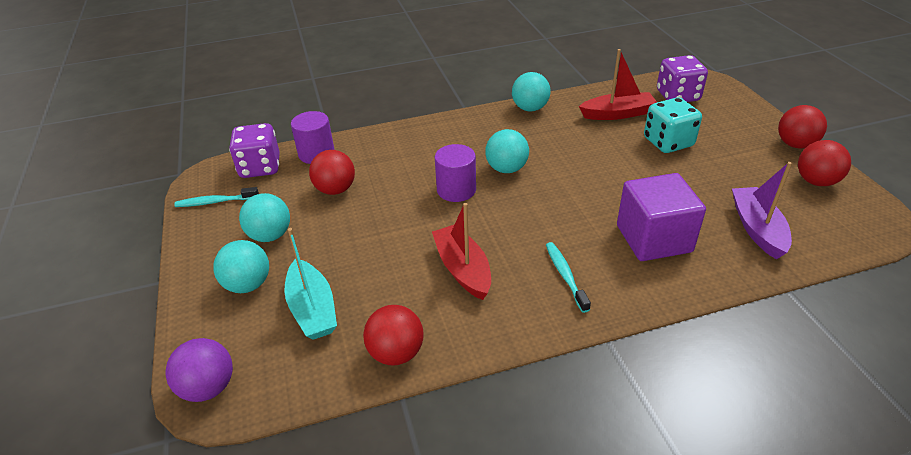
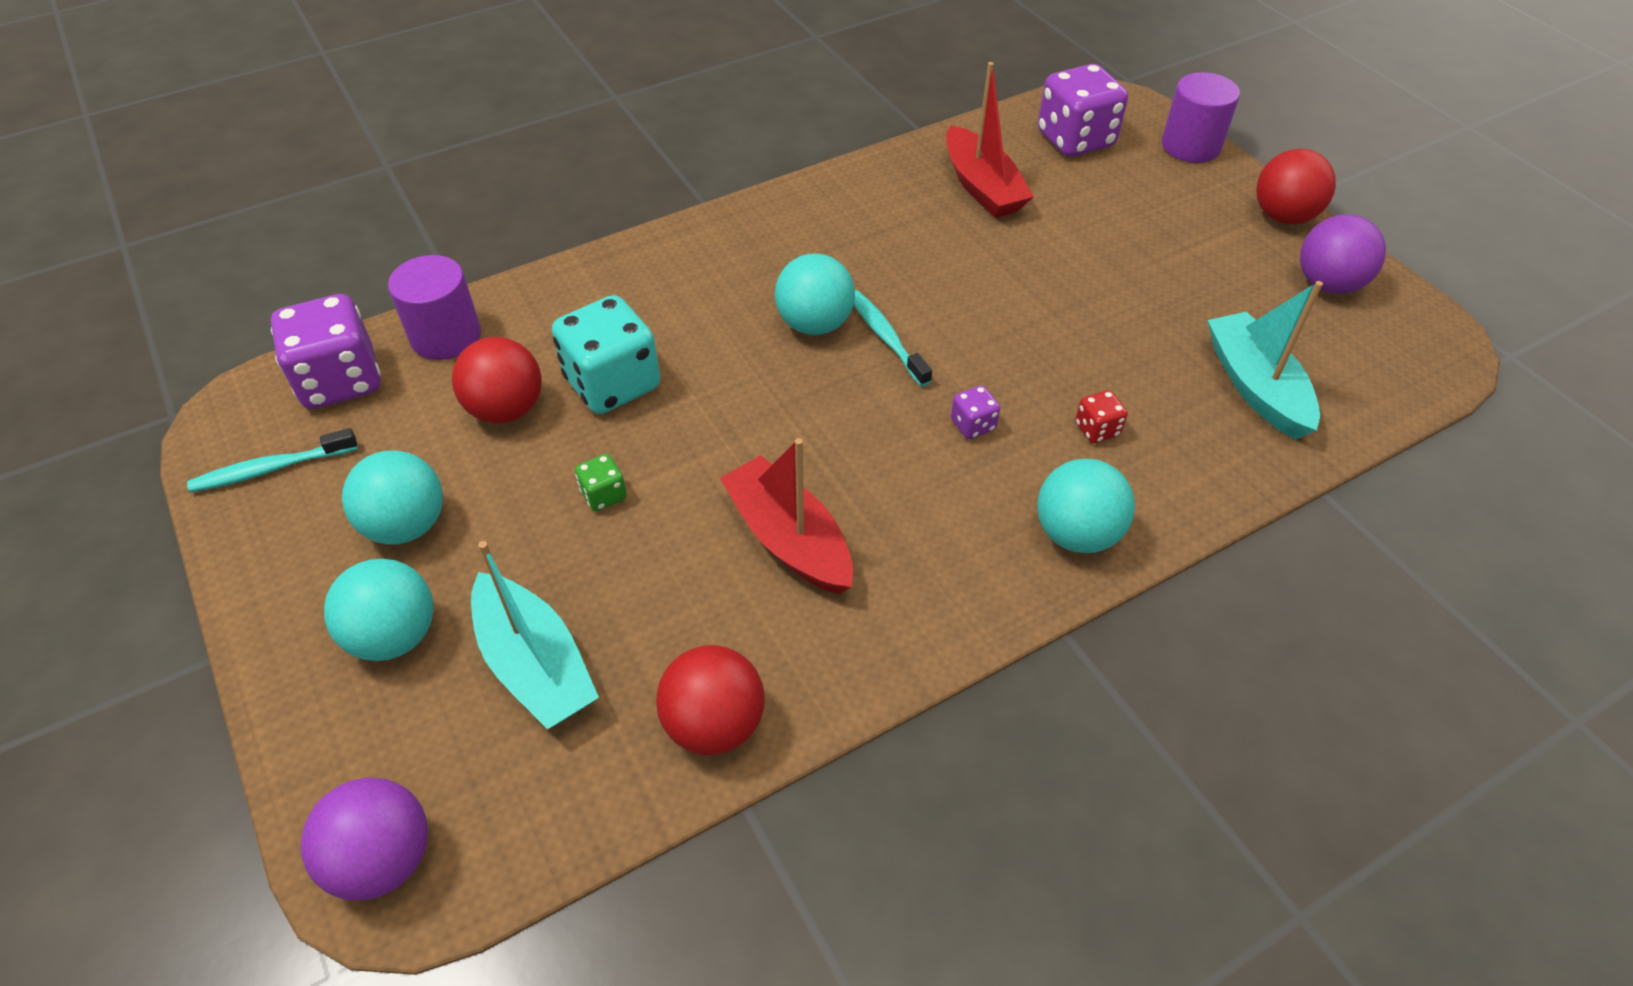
camera: 15 degrees left, 10 degrees up
purple cylinder [435,144,476,202] -> purple cylinder moved to [1162,72,1240,163]
turquoise ball [512,72,551,112] -> turquoise ball moved to [1037,459,1135,553]
turquoise toothbrush [546,242,591,313] -> turquoise toothbrush moved to [854,290,932,387]
red boat [579,49,657,120] -> red boat turned 90 degrees clockwise [946,62,1034,218]
purple cube [617,173,706,261] -> red dice [1075,390,1128,443]
turquoise dice [644,97,702,153] -> turquoise dice moved to [552,295,660,414]
purple boat [732,162,792,259] -> turquoise boat [1207,281,1323,439]
red ball [798,140,851,186] -> purple ball [1300,214,1386,294]
none -> green dice [575,454,627,511]
none -> purple dice [951,385,1000,439]

